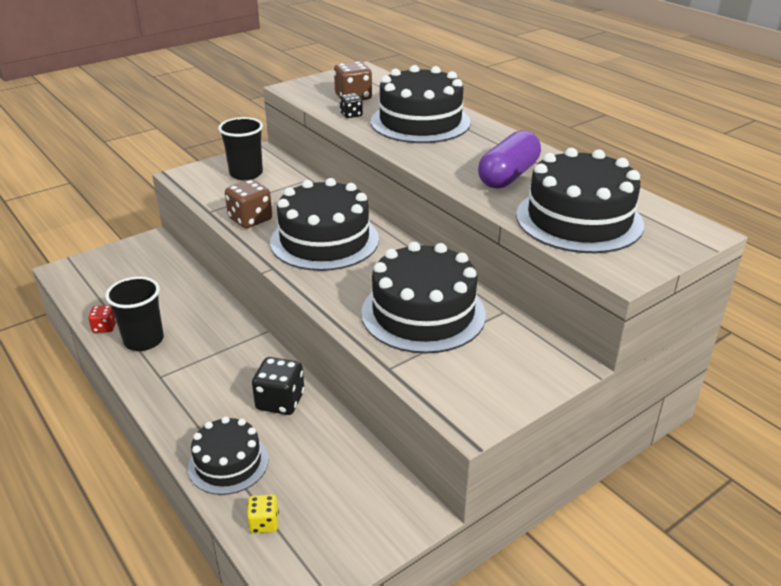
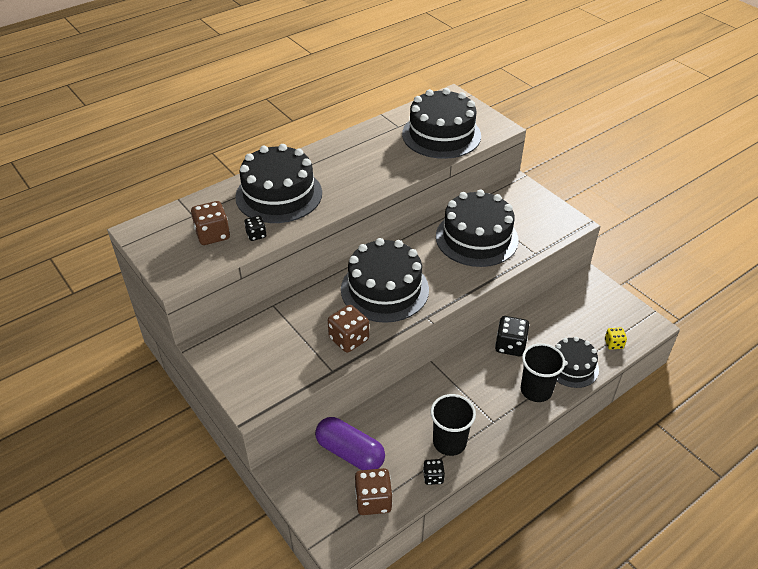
camera: 90 degrees left, 10 degrees up
red dice [88,305,116,333] -> black dice [423,459,445,485]
black cup [218,117,263,180] -> black cup moved to [521,343,565,402]
purple capsule [478,130,541,189] -> purple capsule moved to [315,417,385,470]
none -> brown dice [355,468,393,515]

